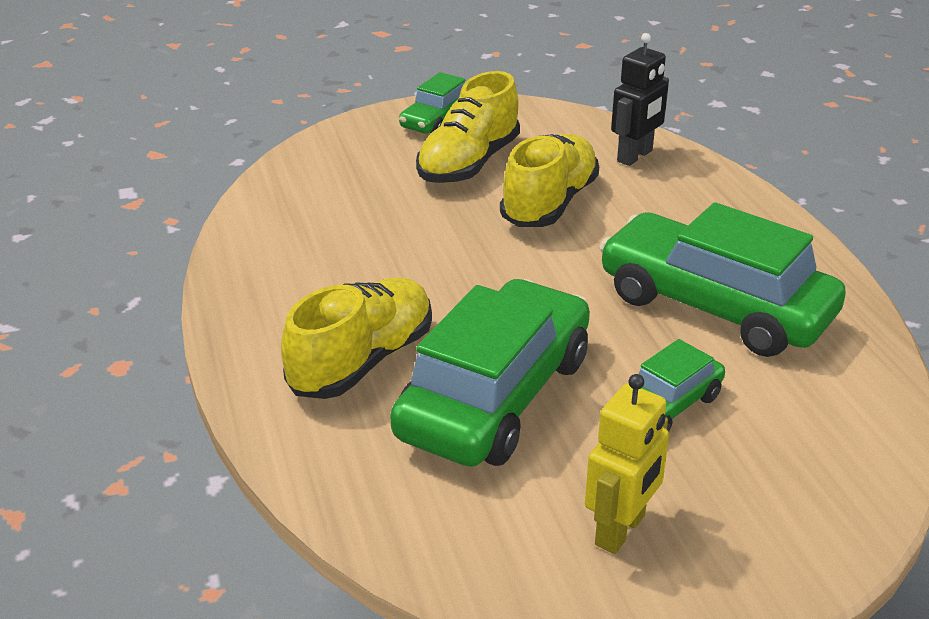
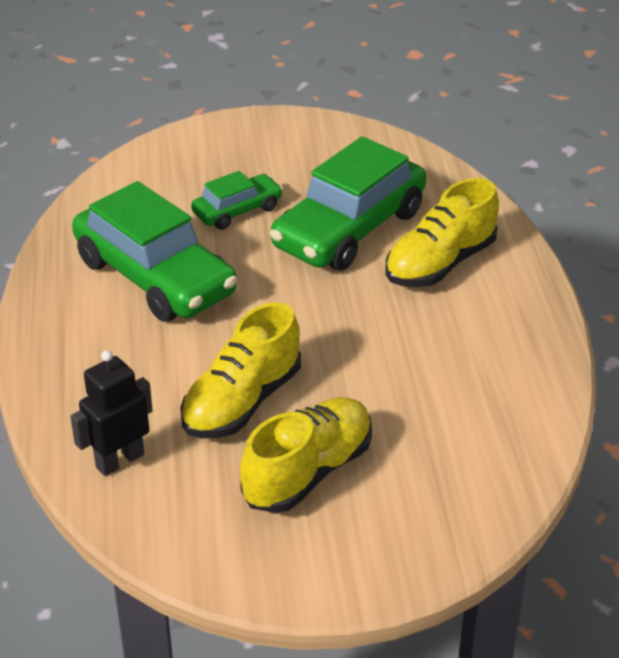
camera: 170 degrees left, 5 degrees up
green car [399,72,465,133] -> none
yellow robot [585,374,669,554] -> none

